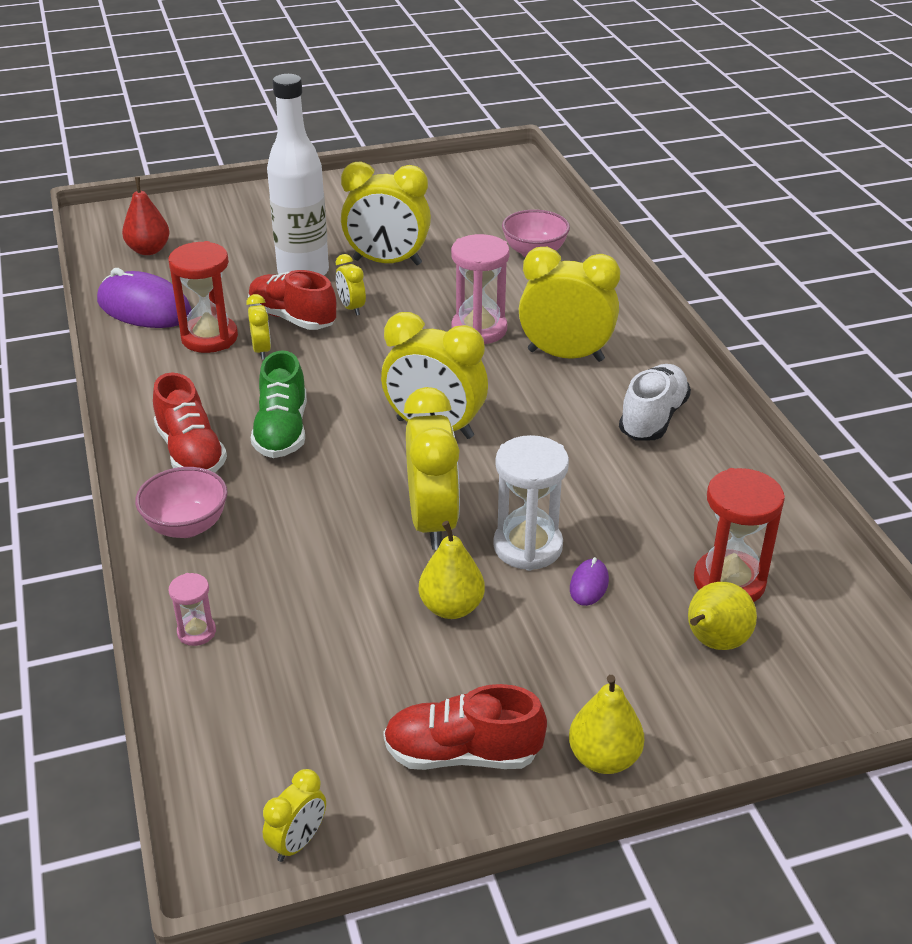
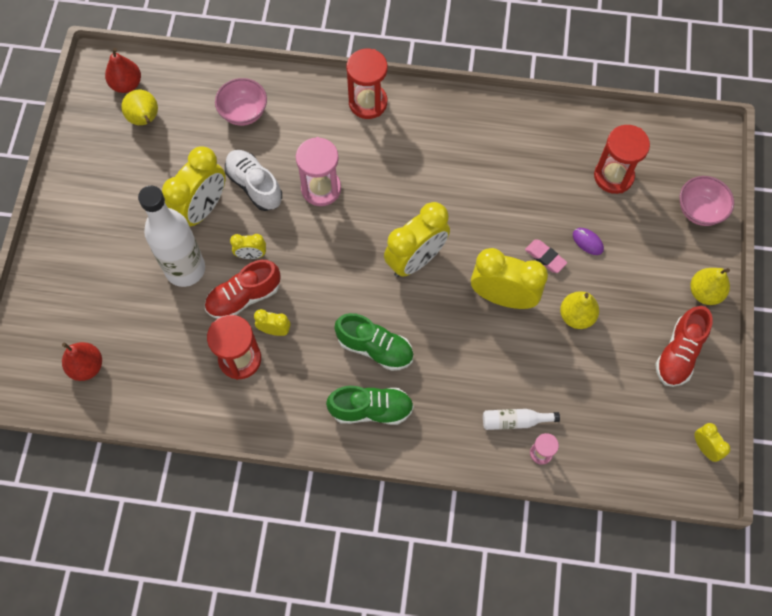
camera: 65 degrees left, 30 degrees up
purple mouse [97,268,192,328] -> none
pink bowl [135,467,228,538] -> pink bowl moved to [680,176,734,226]
red shoe [153,373,227,473] -> green shoe [326,386,414,425]
white hourglass [493,435,569,571] -> pink eraser [525,239,567,273]
yellow clock [519,247,620,362] -> none
white shoe [619,364,691,440] -> white shoe moved to [225,150,282,211]
yellow pear [688,582,757,650] -> yellow pear moved to [121,90,158,125]
none -> red pear [105,48,141,93]
none -> red hourglass [347,49,387,119]
none -> white bottle [483,409,560,430]

